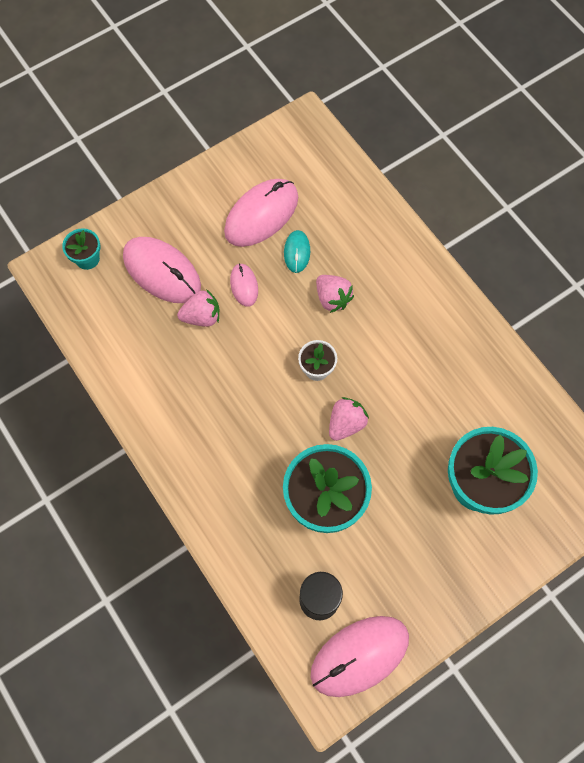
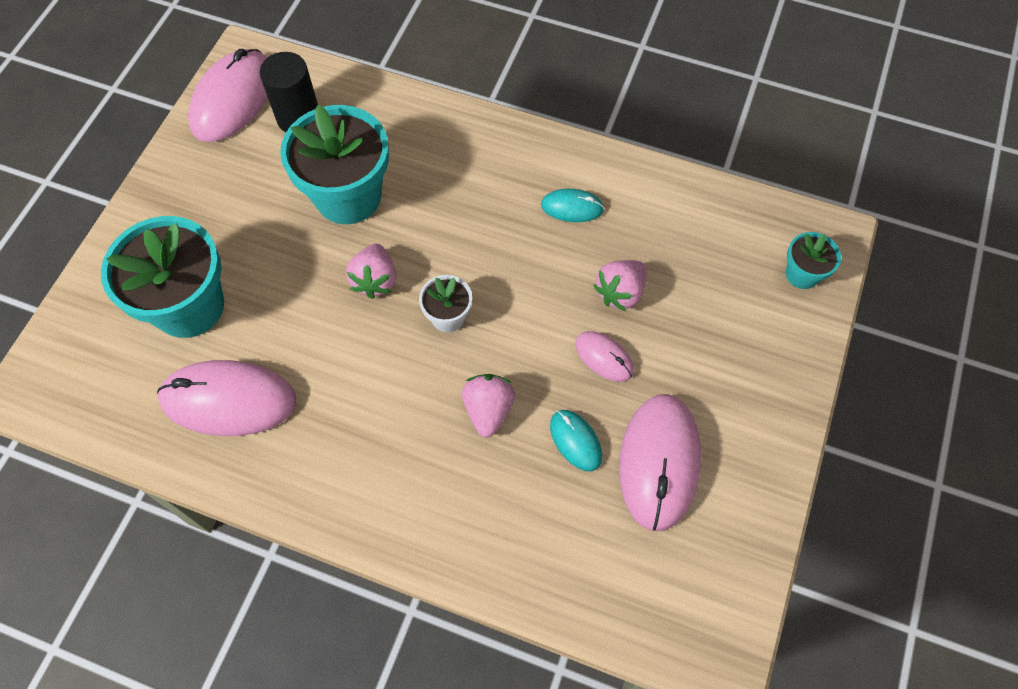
camera: 145 degrees right, 5 degrees down
pink mouse [123,237,201,303] -> pink mouse moved to [157,360,296,436]
pink strawberry [316,275,354,313] -> pink strawberry turned 75 degrees clockwise [462,374,515,437]
none -> turquoise mouse [541,189,604,222]

